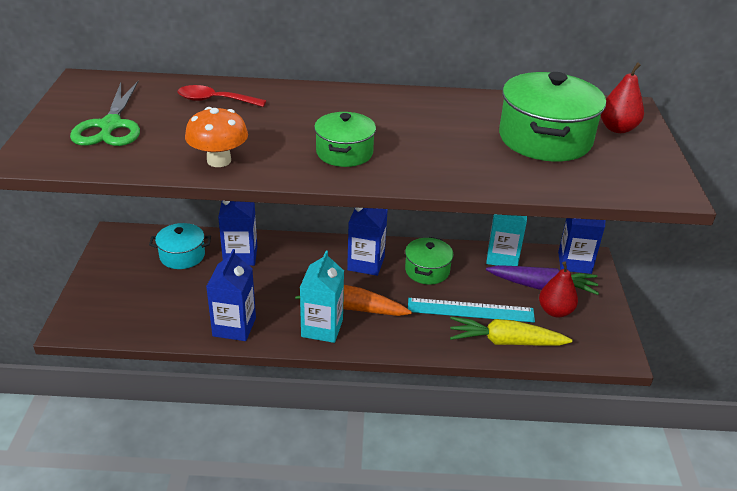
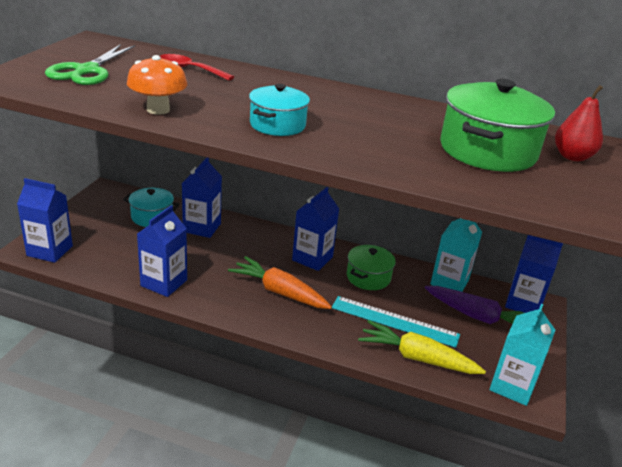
camera: 15 degrees right, 5 degrees down
turquoise carton [300,251,344,343] -> turquoise carton moved to [490,304,555,406]
green pot [314,112,376,167] -> turquoise pot [249,84,310,136]
red pear [539,262,578,318] -> none
none -> blue carton [17,178,73,263]

